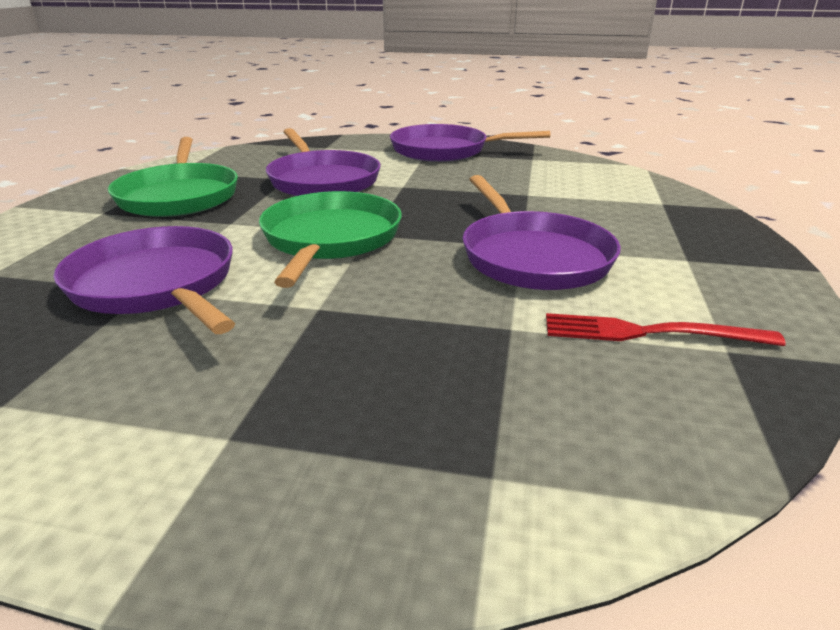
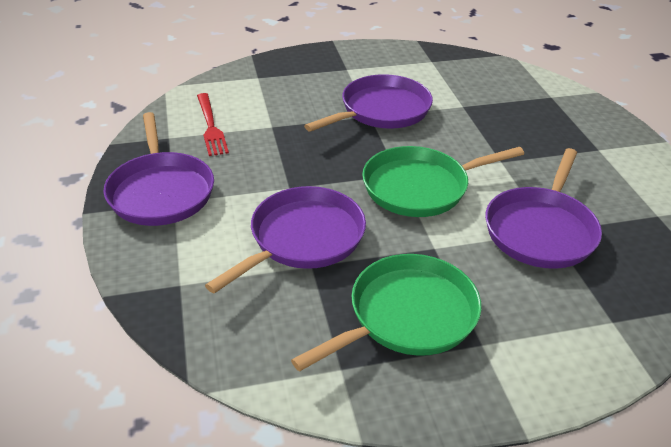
camera: 115 degrees left, 10 degrees up
red fork [546,313,786,346] -> red fork moved to [197,93,229,156]

